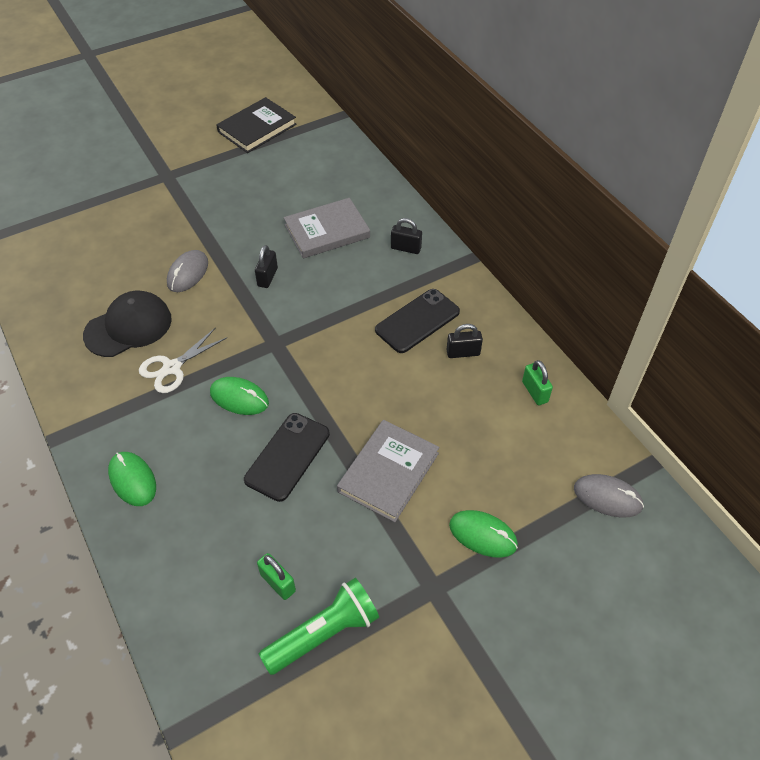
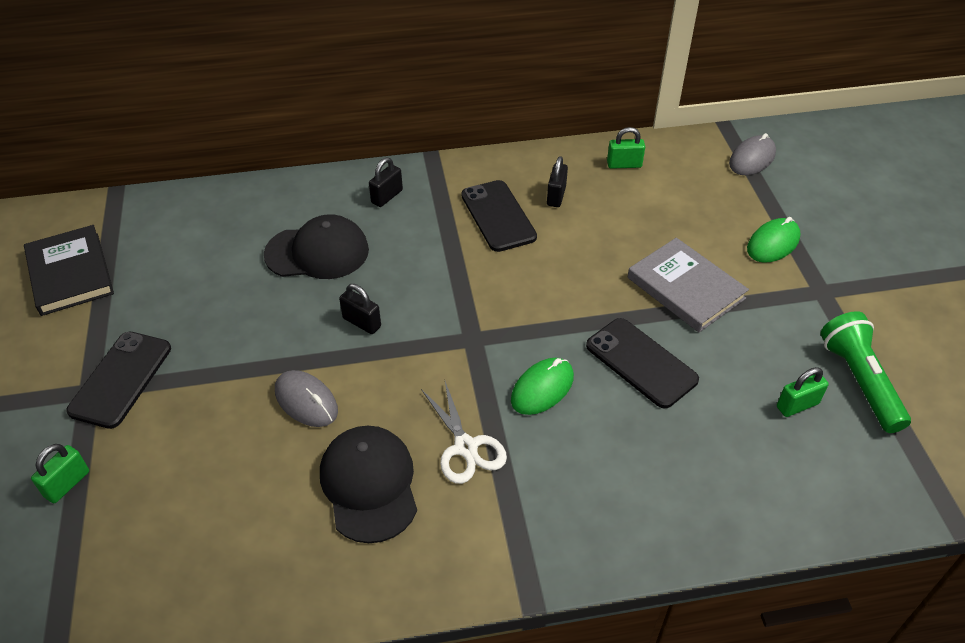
camera: 70 degrees left, 5 degrees down
green mouse [108,452,156,506] -> none
grey book [284,198,370,259] -> black cap [264,214,369,279]
none -> green padlock [31,444,89,503]
none -> black phone [66,332,171,429]

